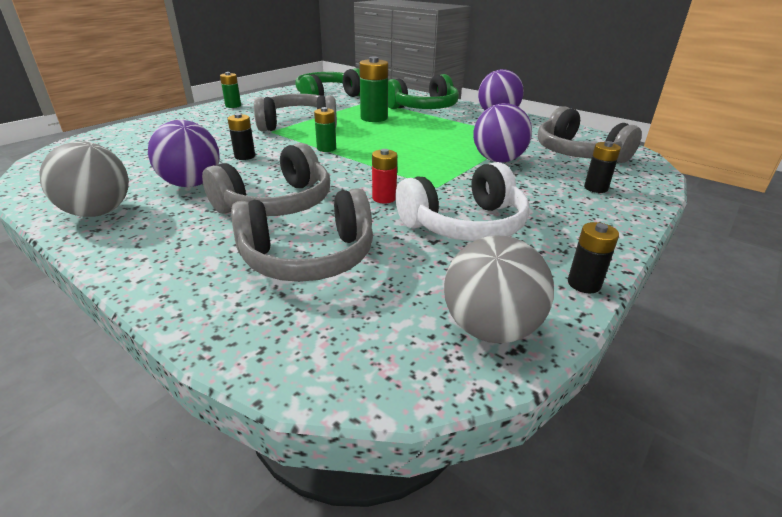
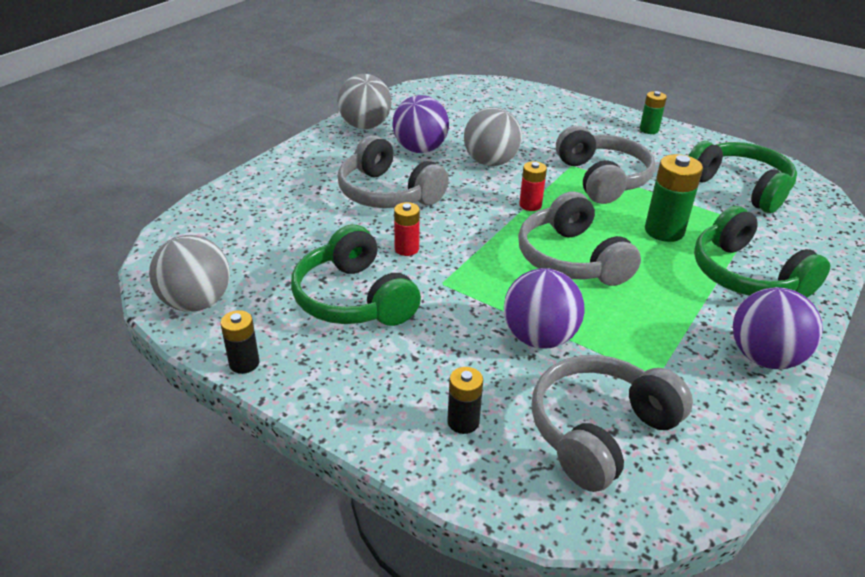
camera: 85 degrees right, 5 degrees up
black battery [228,113,255,160] -> grey ball [464,107,522,166]
grey headphones [231,188,373,282] -> grey headphones moved to [518,191,641,286]
green battery [314,107,336,152] -> red battery [519,161,547,211]
white headphones [395,162,529,241] -> green headphones [291,224,421,326]

